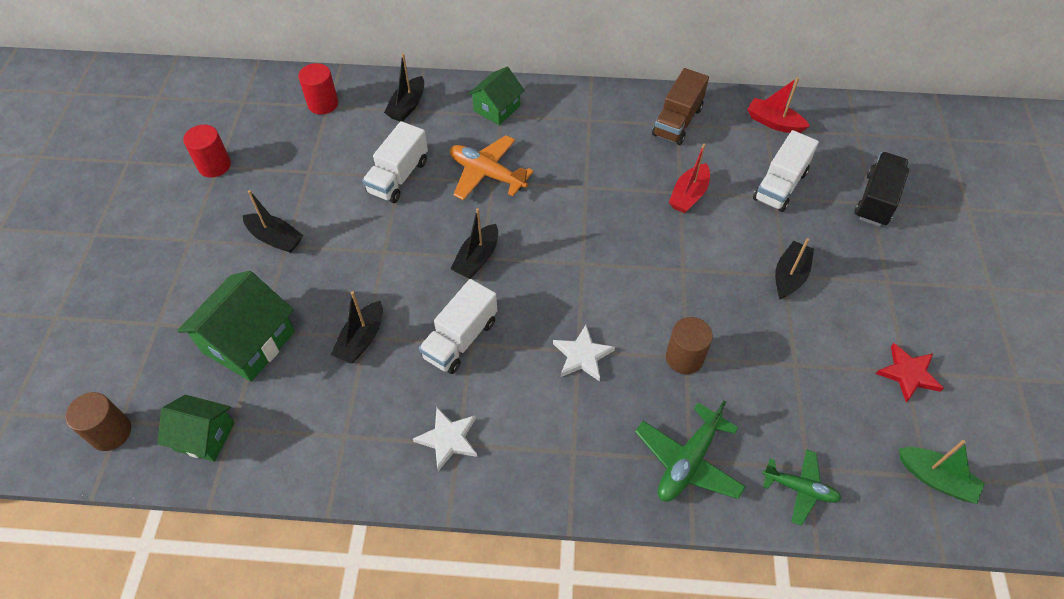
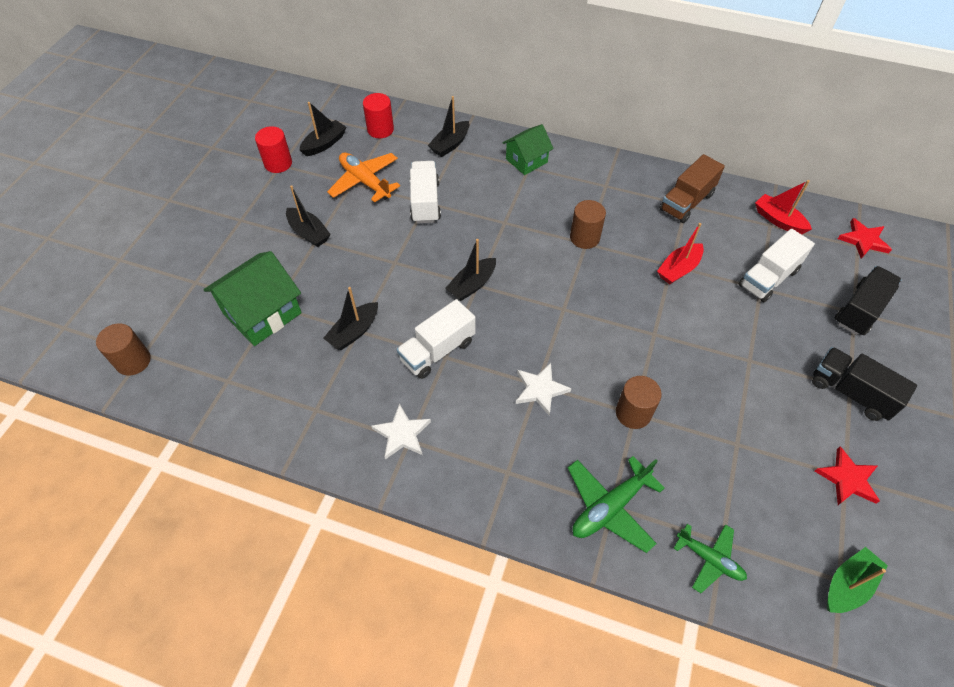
camera: 15 degrees right, 0 degrees up
green house [157,395,235,462] -> none
white truck [362,121,428,203] -> white truck turned 135 degrees clockwise [410,161,441,223]
orange plane [450,135,534,200] -> orange plane moved to [327,153,400,203]
black boat [775,238,814,299] -> black boat moved to [300,102,346,156]
green boat [899,440,985,504] -> green boat turned 90 degrees counterclockwise [827,547,888,613]
none -> brown cylinder [570,200,606,249]
none -> black truck [812,347,917,421]
none -> red star [838,218,892,258]

